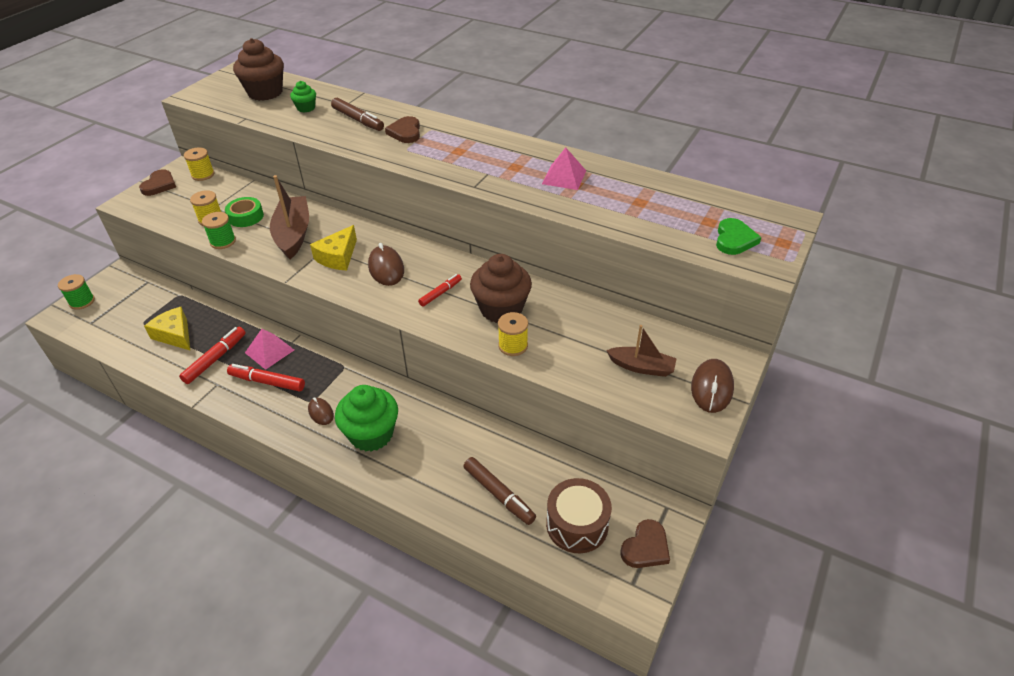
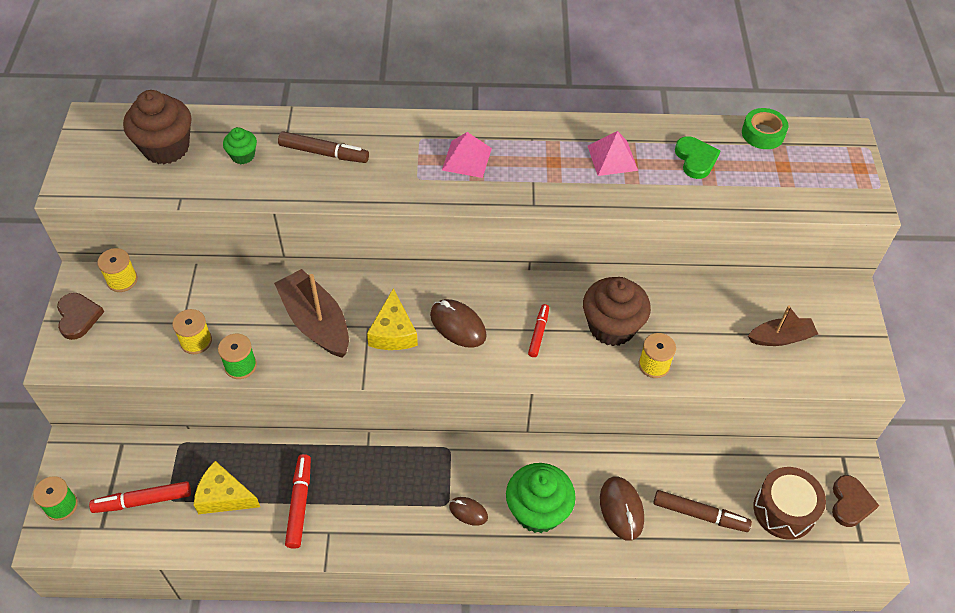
camera: 30 degrees left, 10 degrees up
green tape [225,197,264,227] -> green tape moved to [742,108,788,149]
red marker [227,364,305,392] -> red marker moved to [89,481,191,513]
pink pyramid [245,329,294,370] -> pink pyramid moved to [442,132,492,178]
brown heart [385,116,420,143] -> none
brown mouse [691,359,734,413] -> brown mouse moved to [600,476,644,541]
green heart [716,218,761,255] -> green heart moved to [675,137,721,179]

